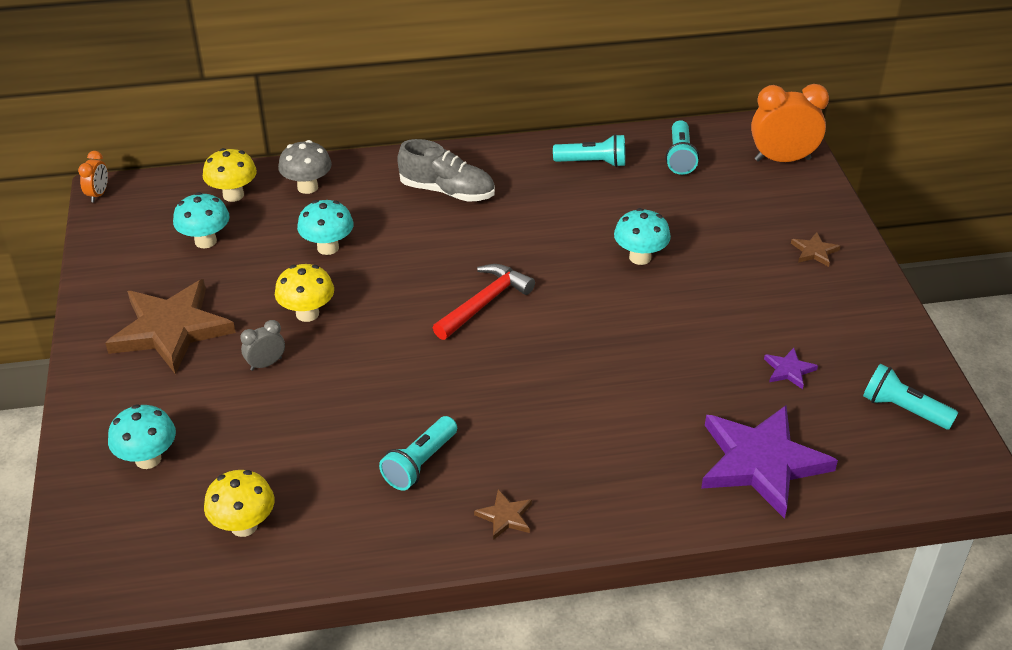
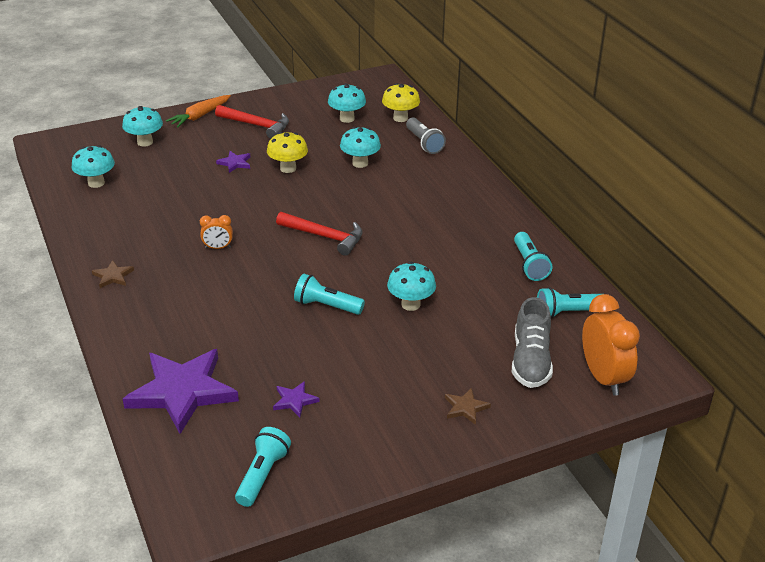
camera: 75 degrees right, 5 degrees down
orange clock [78,151,108,203] -> orange clock moved to [200,215,233,249]
brown star [105,279,236,375] -> red hammer [215,105,289,139]
yellow mushroom [204,470,274,537] -> turquoise mushroom [71,145,115,188]
grey clock [241,320,285,371] -> purple star [216,151,250,173]
grey mushroom [278,140,332,194] -> grey flashlight [406,117,446,154]
turquoise flashlight [379,416,457,491] -> turquoise flashlight moved to [294,274,365,315]
grey shoe [397,139,495,202] -> grey shoe moved to [512,297,553,388]
none -> orange carrot [166,95,231,127]

